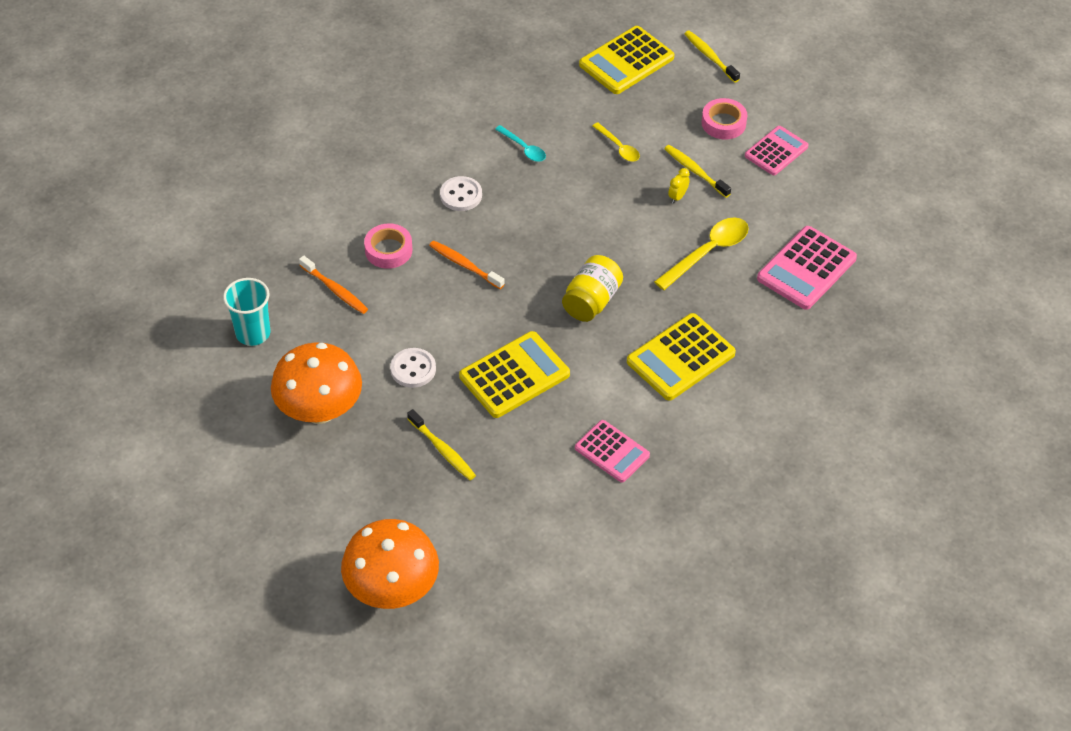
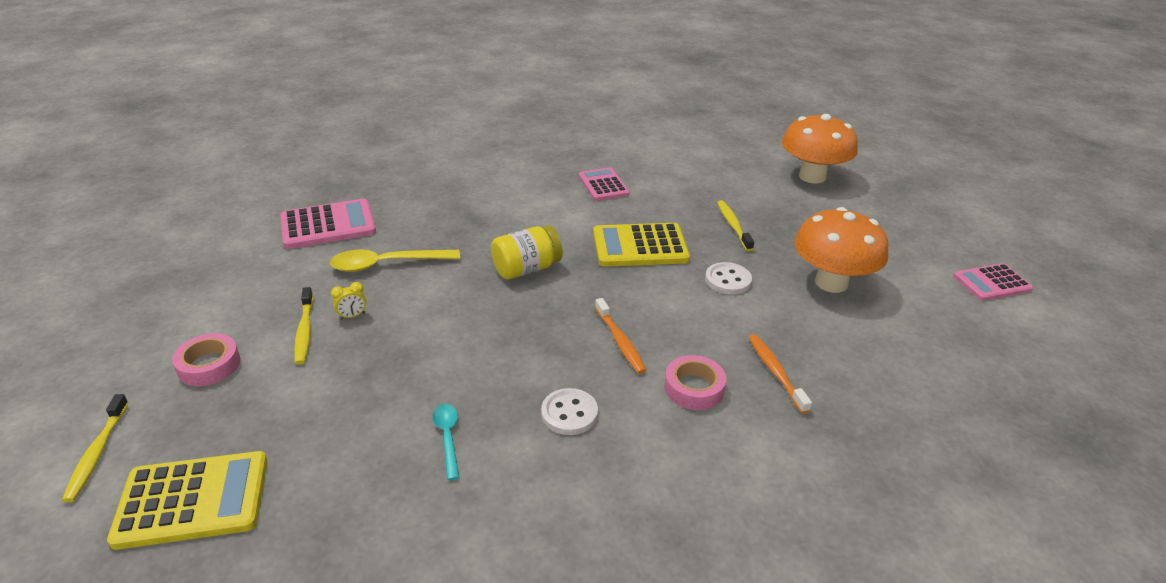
camera: 150 degrees left, 15 degrees down
turquoise cup [223,278,271,346] -> none
yellow spoon [593,123,640,162] -> none
yellow calculator [627,313,736,401] -> none
pink calculator [745,126,809,175] -> pink calculator moved to [953,263,1033,301]

